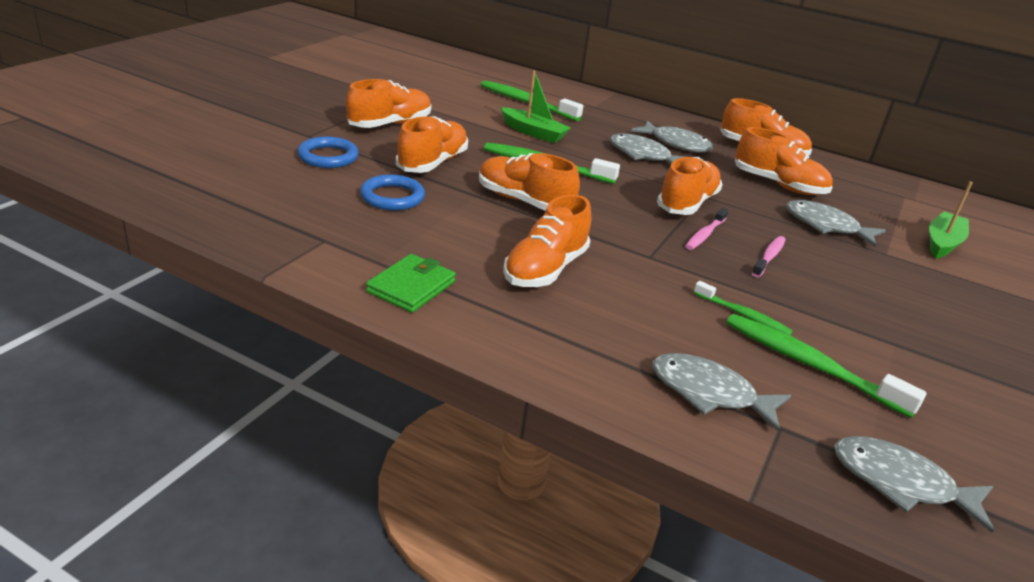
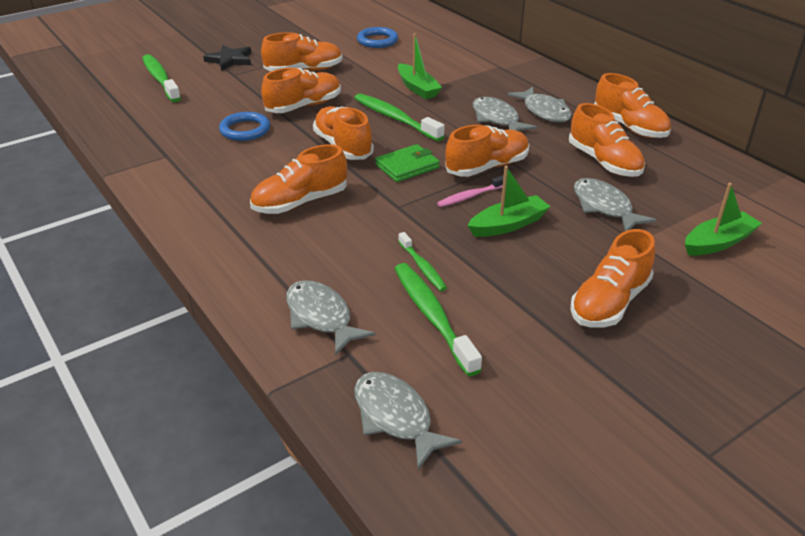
camera: 30 degrees right, 5 degrees up
blue ring [297,137,359,168] -> blue ring moved to [357,27,398,48]
green wallet [366,254,456,313] -> green wallet moved to [375,144,440,182]
green toothbrush [481,81,583,121] -> green toothbrush moved to [142,54,181,102]
pink toothbrush [752,236,786,278] -> green boat [467,166,551,237]
none -> black star [203,45,251,71]
none -> orange shoe [570,229,655,327]

